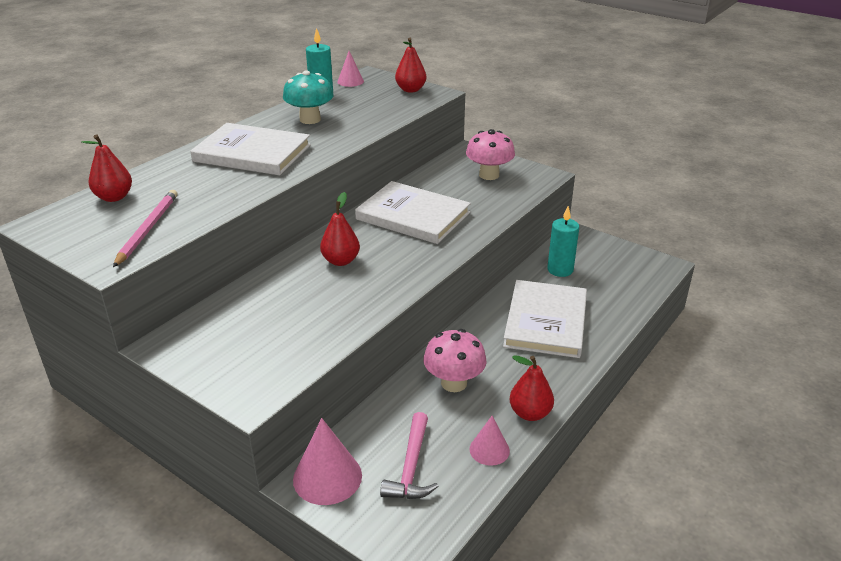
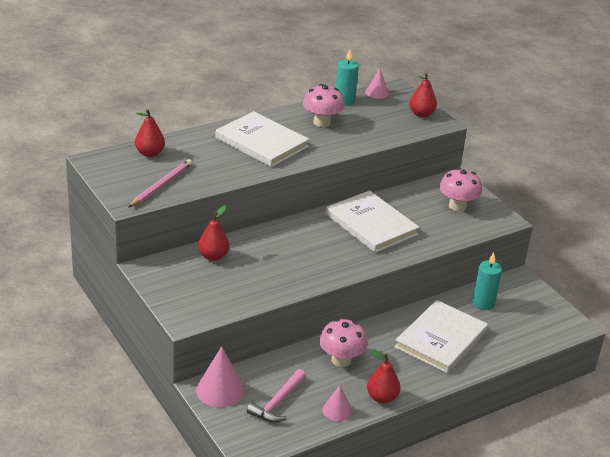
camera: 20 degrees right, 0 degrees up
turquoise mushroom [283,70,334,124] -> pink mushroom [303,84,345,127]
red pear [320,192,360,266] -> red pear moved to [198,205,229,261]

